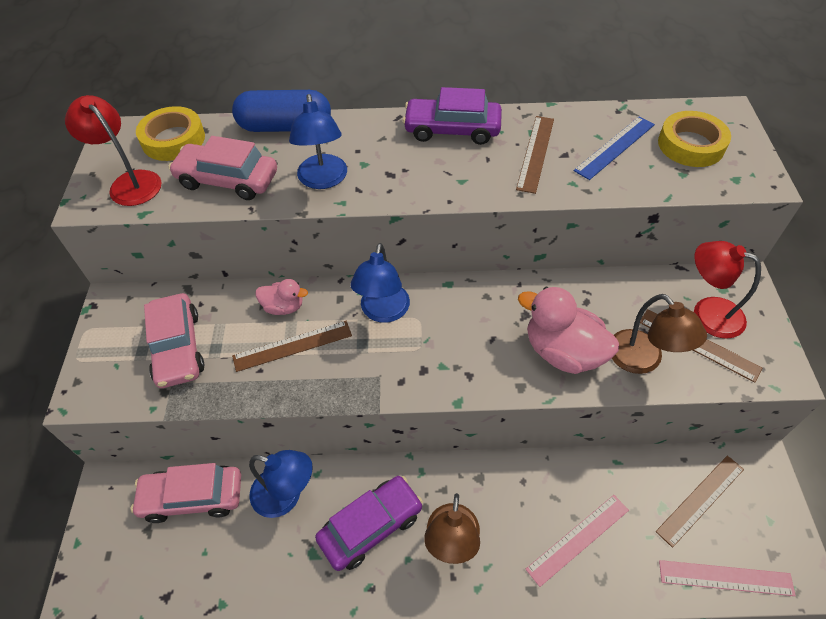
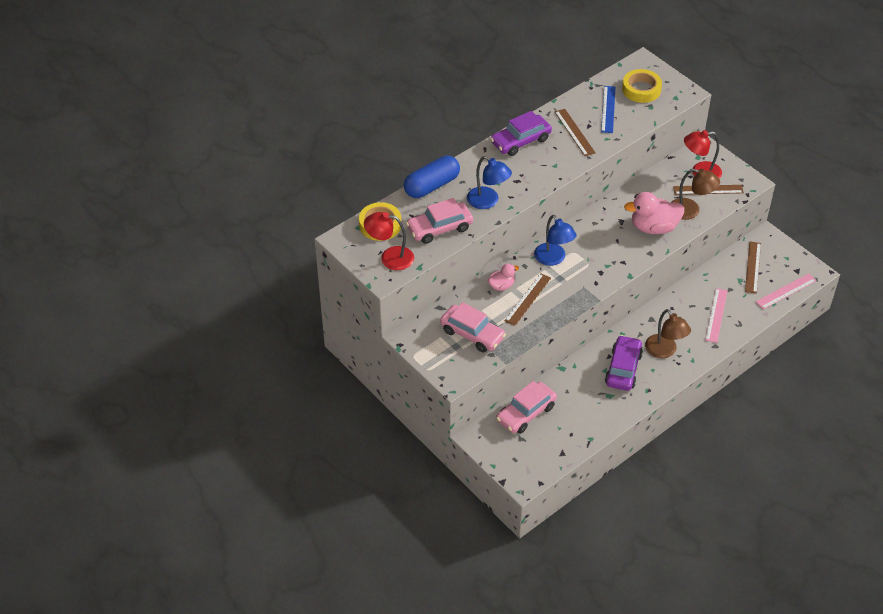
camera: 40 degrees left, 5 degrees down
blue lamp [249,450,313,518] -> none

